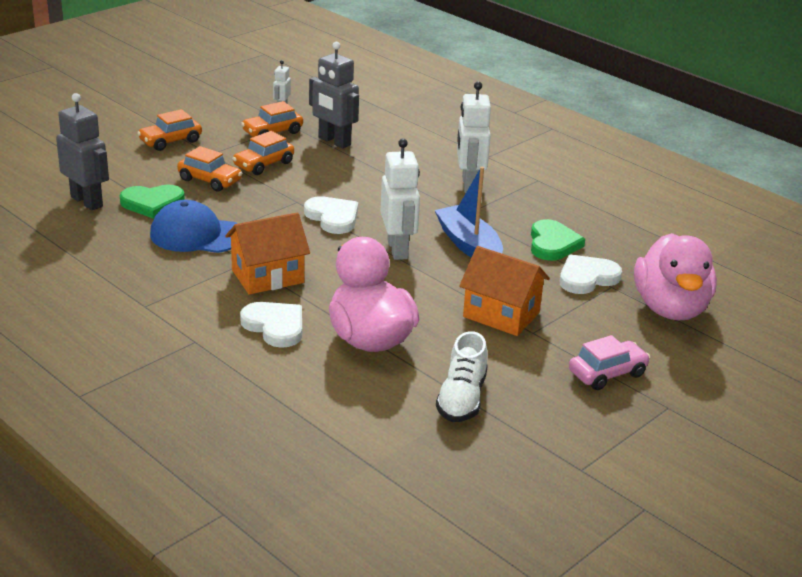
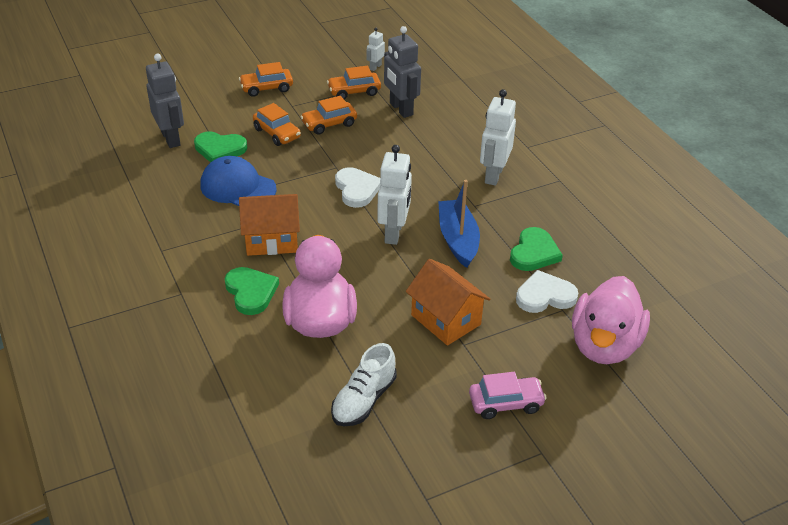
camera: 20 degrees right, 10 degrees up
white heart [240,302,302,348] -> green heart [224,267,279,315]

